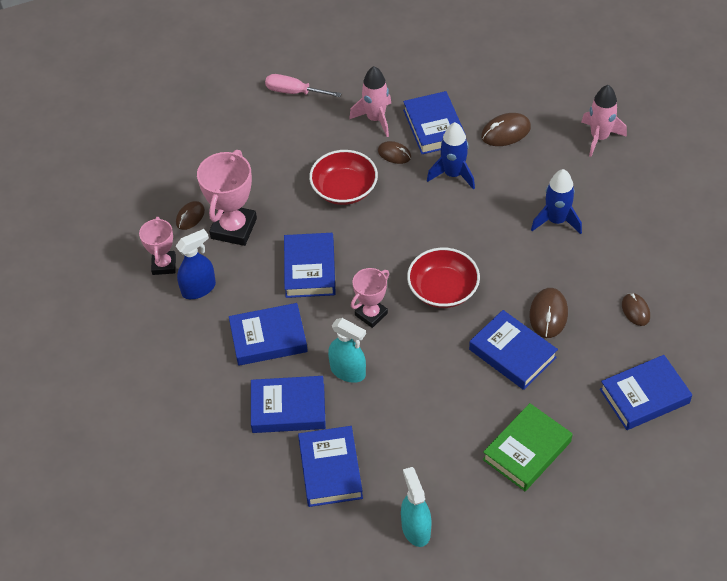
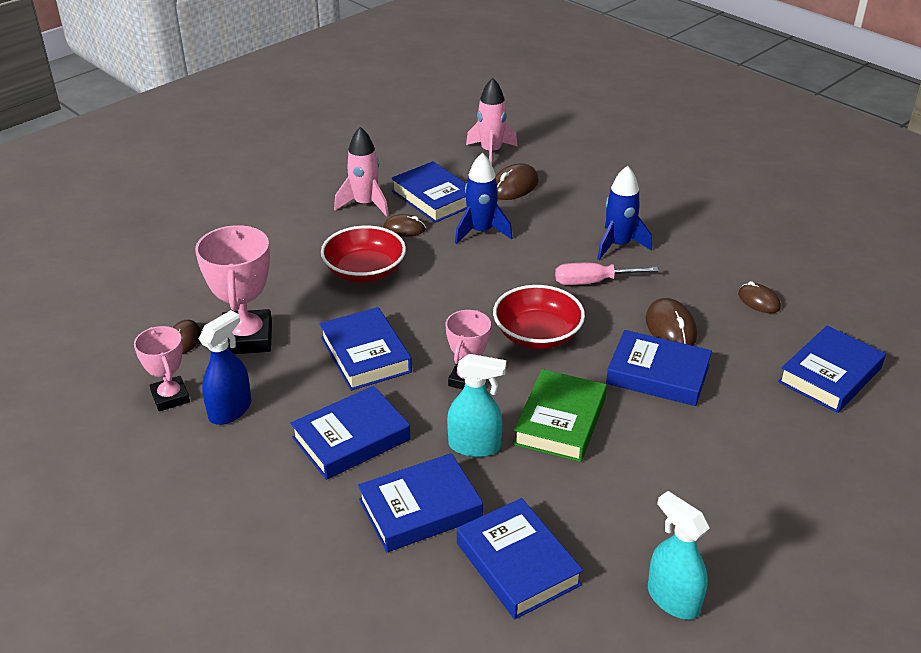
camera: 25 degrees left, 15 degrees down
pink screwdriver [265,74,341,97] -> pink screwdriver moved to [555,263,659,285]
green book [482,403,573,491] -> green book moved to [513,369,607,462]
pink rocket [581,85,627,157] -> pink rocket moved to [466,78,517,164]

